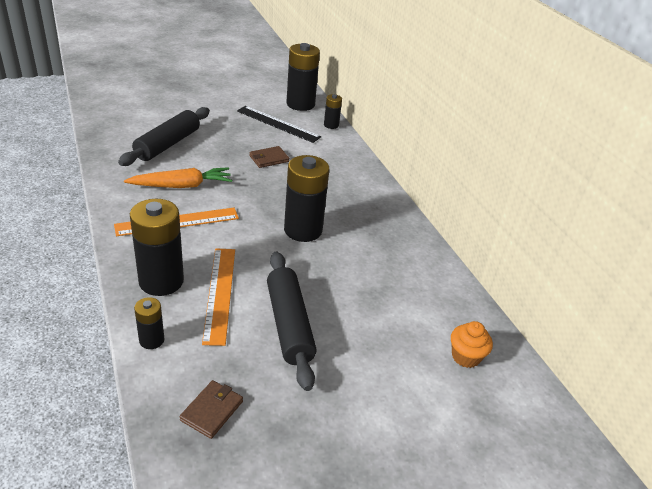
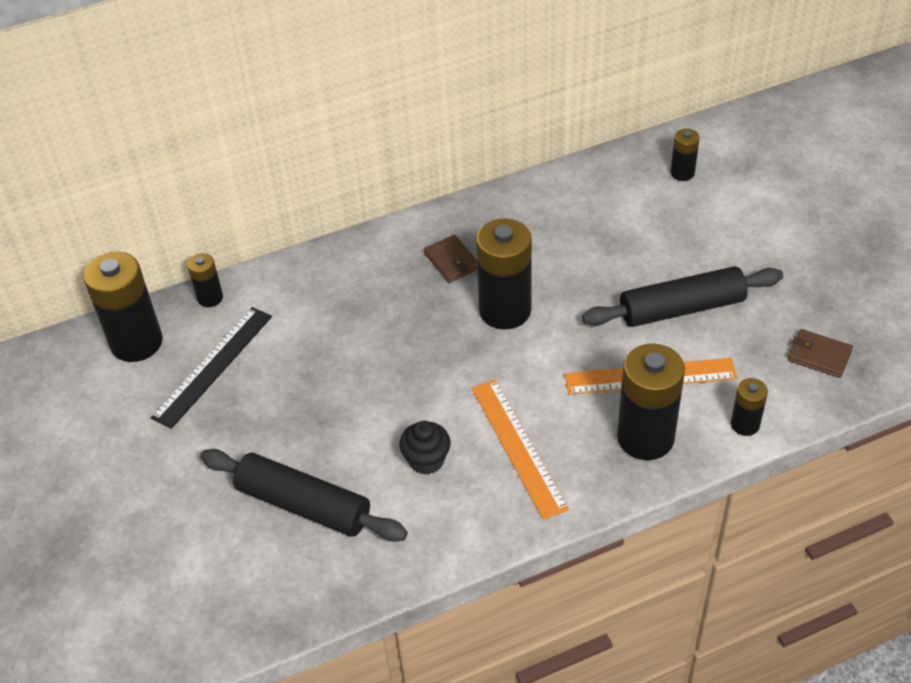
camera: 85 degrees left, 10 degrees up
orange carrot [124,167,232,188] -> black cupcake [399,421,451,475]
brown wallet [250,146,289,168] -> brown wallet moved to [424,235,477,283]
orange cupcake [451,321,493,368] -> black battery [670,129,700,181]

